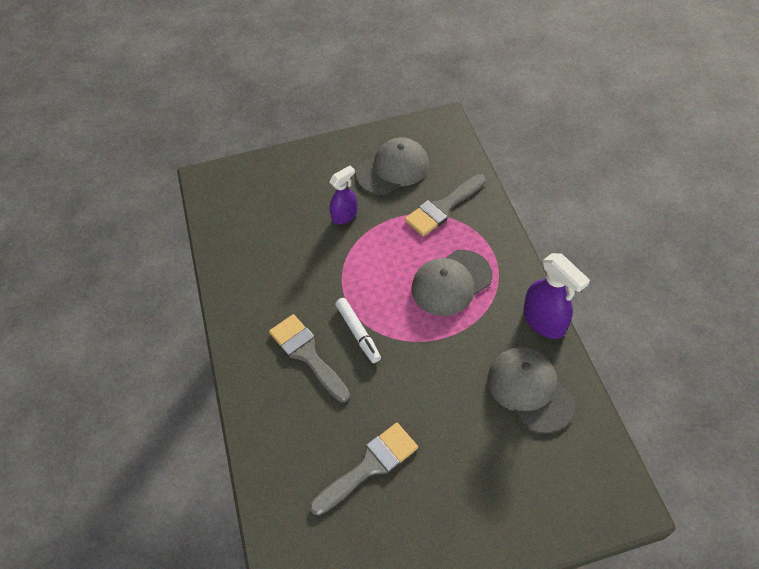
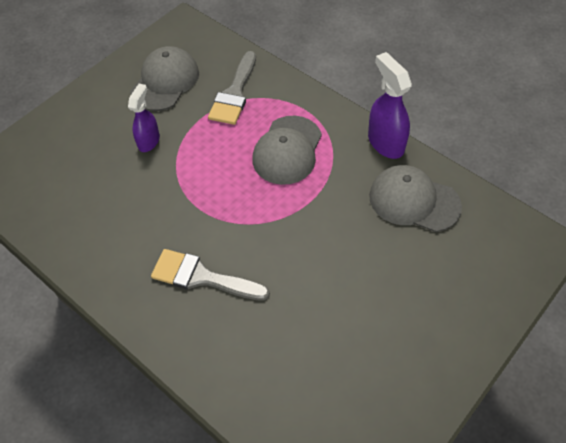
camera: 35 degrees left, 0 degrees up
grey brush [310,423,418,516] -> none
white marker [335,298,381,363] -> none
purple spray bottle [523,253,590,339] -> purple spray bottle turned 135 degrees counterclockwise [368,52,412,159]

